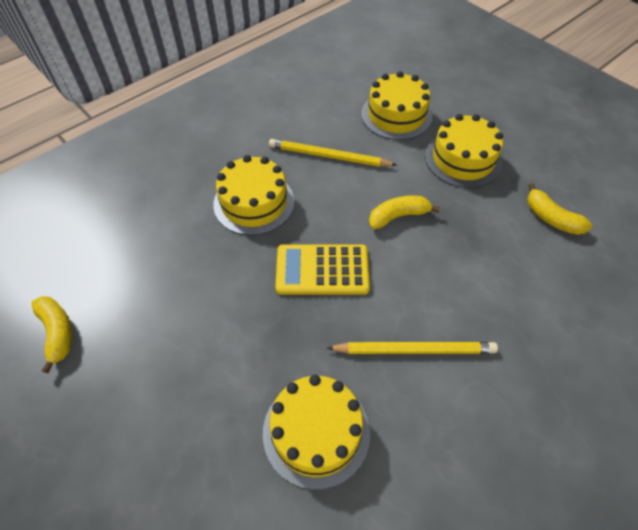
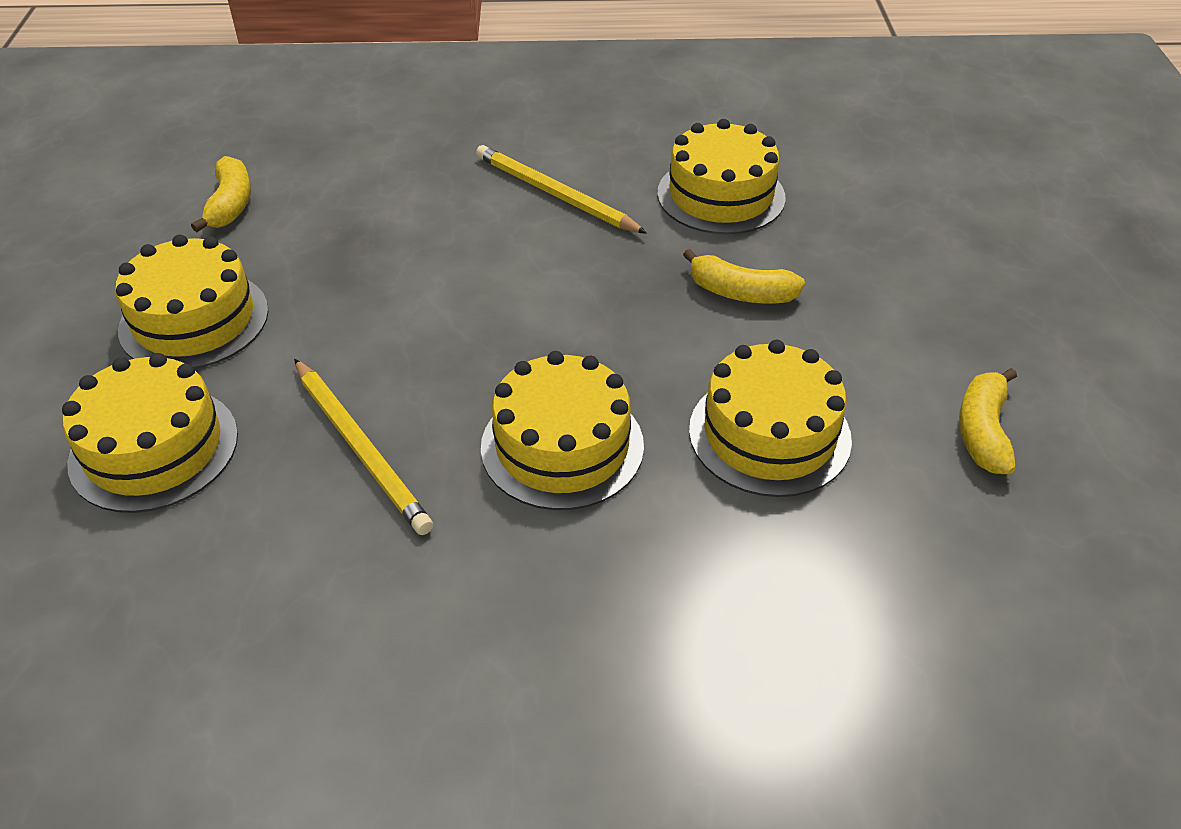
camera: 140 degrees left, 10 degrees down
yellow calculator [275,244,370,295] -> none
yellow banana [369,195,440,229] -> yellow banana moved to [683,249,805,304]
none -> yellow cake [689,340,852,497]

